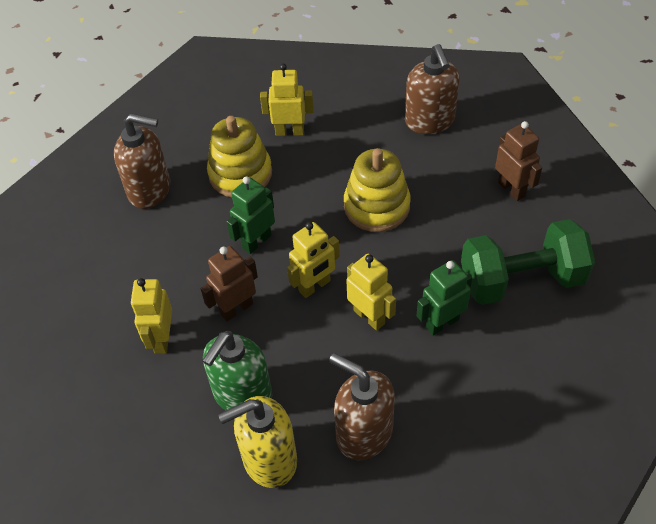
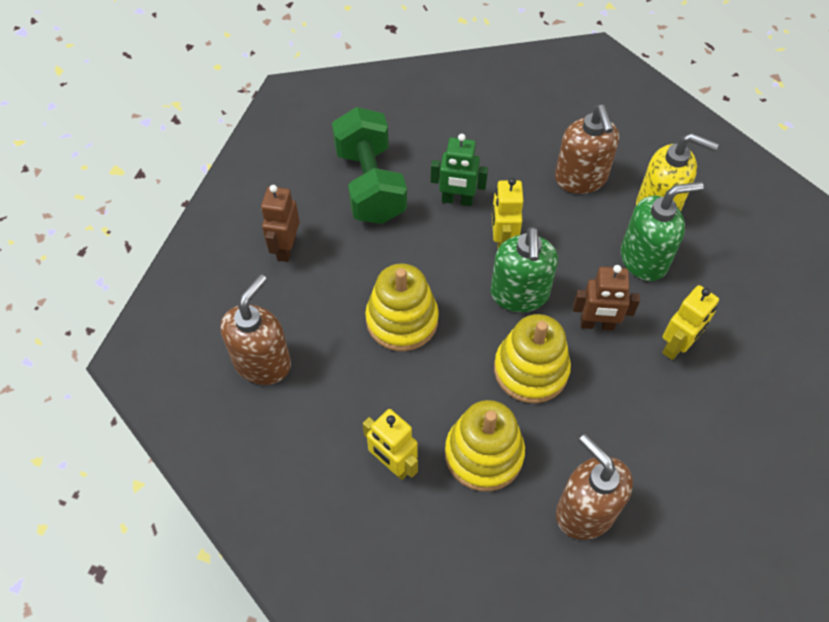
camera: 140 degrees left, 5 degrees up
green robot [226,176,275,254] -> yellow stacking toy [494,314,571,403]
yellow robot [287,222,340,298] -> green soap dispenser [491,227,558,312]
green dumbbell [461,219,595,305] -> green dumbbell turned 45 degrees clockwise [332,107,407,224]

